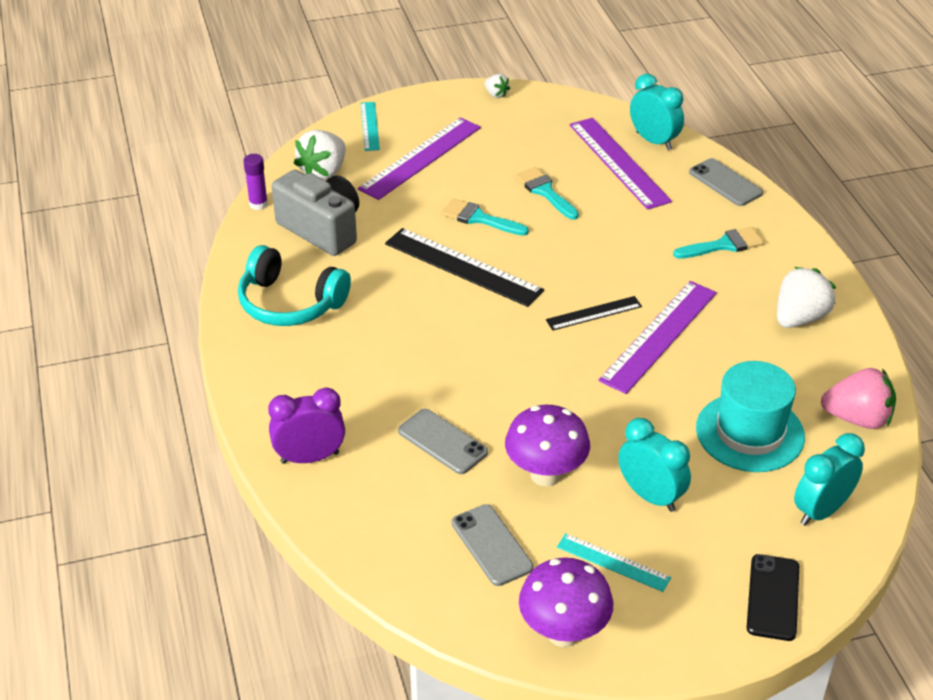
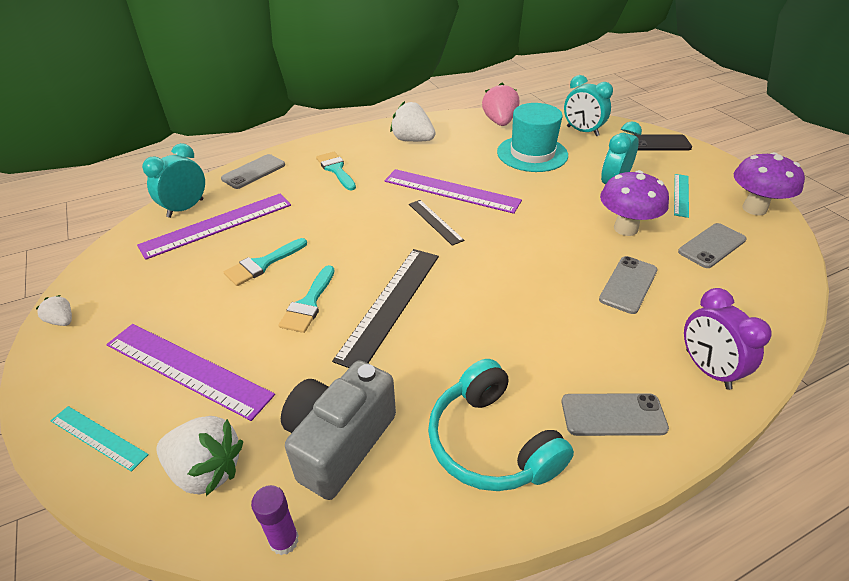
camera: 100 degrees left, 0 degrees up
turquoise headphones [238,245,351,326] -> turquoise headphones turned 135 degrees clockwise [428,359,574,491]
turquoise ruler [360,102,380,151] -> turquoise ruler turned 45 degrees clockwise [51,406,149,472]
white strawberry [484,74,510,98] -> white strawberry turned 90 degrees counterclockwise [36,295,72,326]
none -> grey phone [562,393,669,436]

